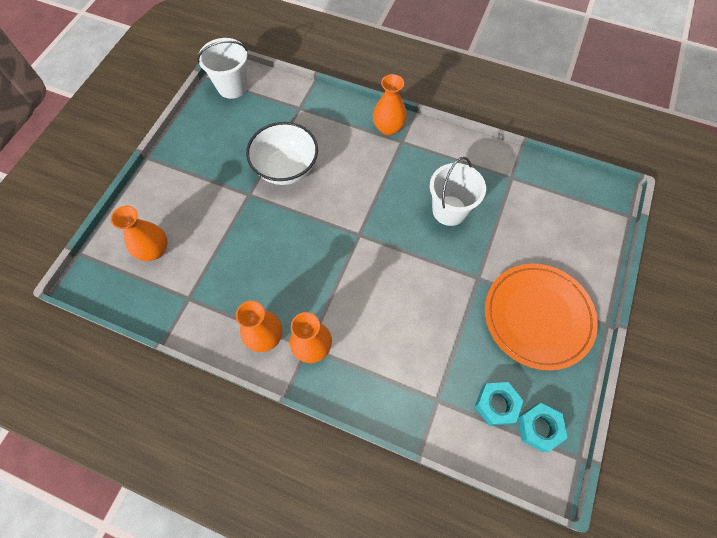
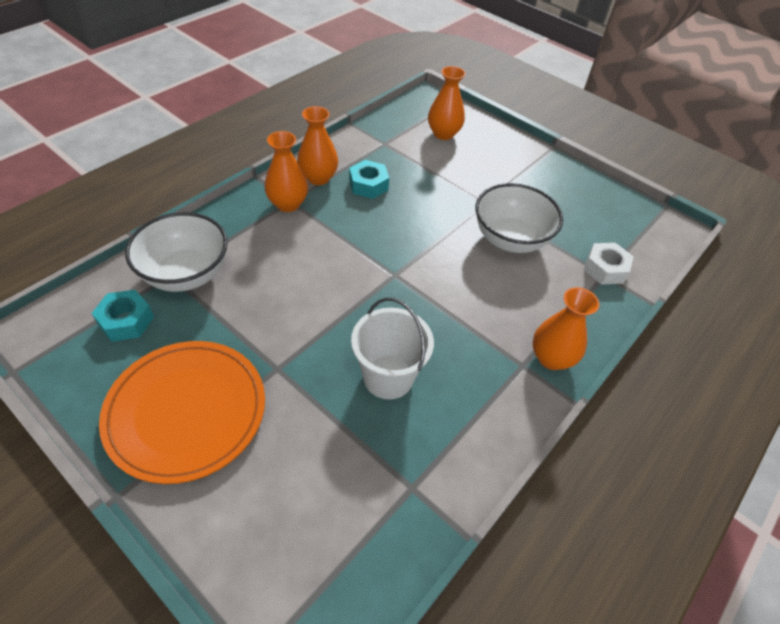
camera: 105 degrees right, 15 degrees down
white bucket [197,38,248,99] -> none
turquoise nut [518,403,567,452] -> turquoise nut moved to [349,160,389,199]
none -> white bowl [125,212,228,292]
none -> white nut [584,243,633,285]

